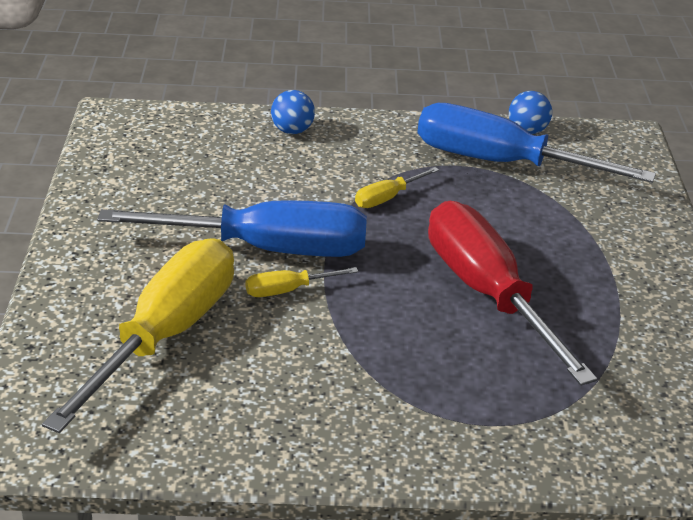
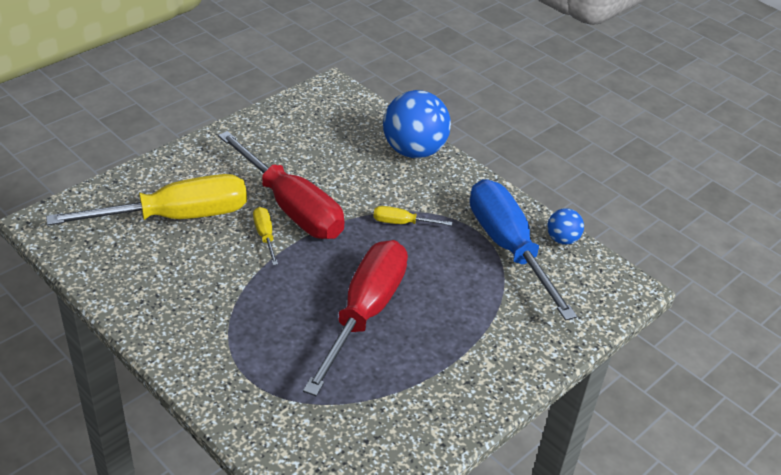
camera: 45 degrees right, 5 degrees up
blue screwdriver [97,200,367,257] -> red screwdriver [218,131,345,239]
yellow screwdriver [246,267,359,297] -> yellow screwdriver turned 45 degrees clockwise [253,207,278,265]
blue ball [271,90,315,134] -> blue ball [383,90,451,158], size x2.02

